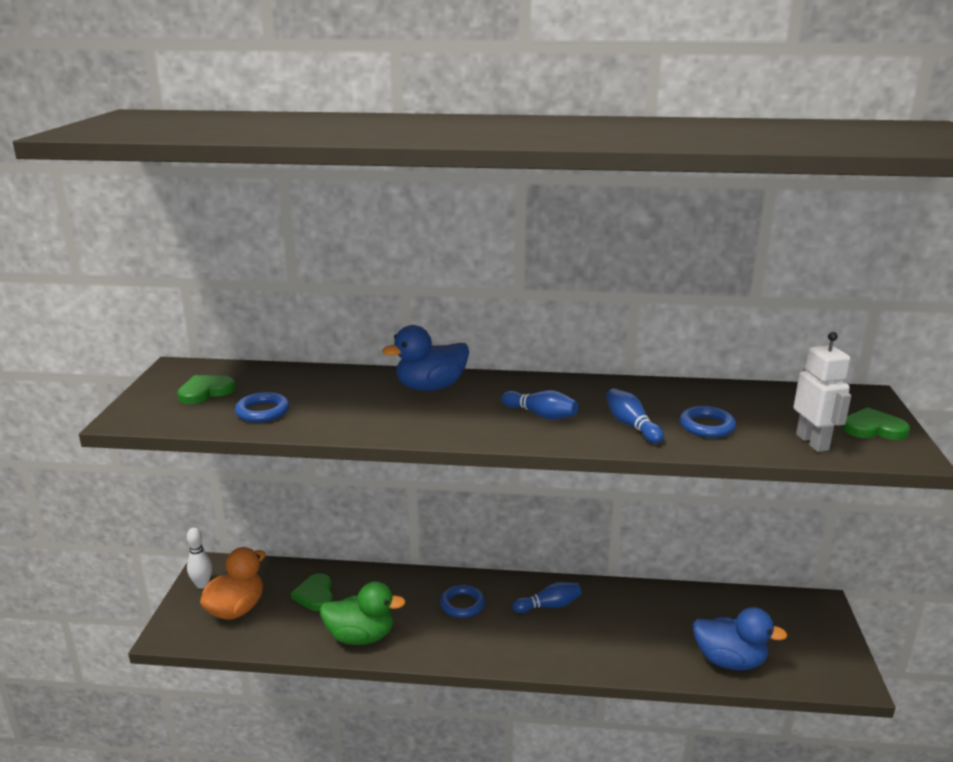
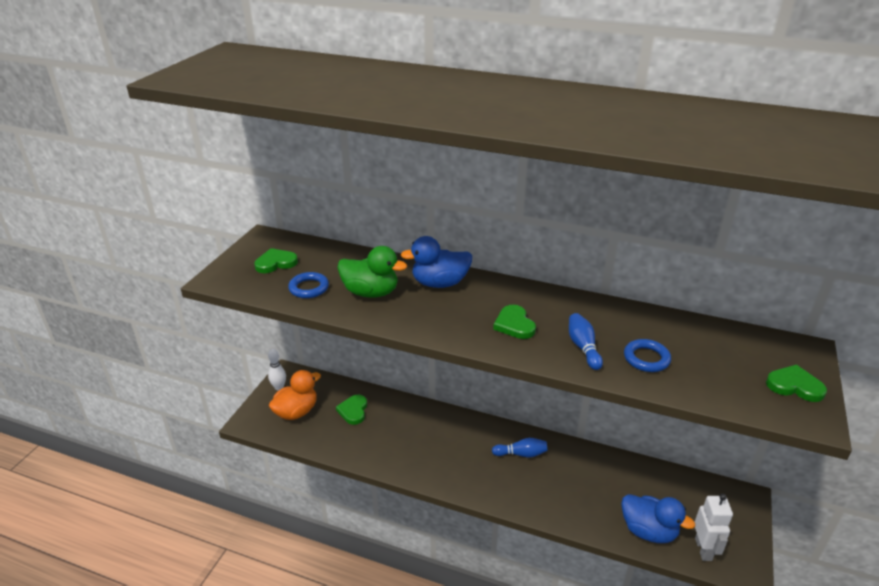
camera: 15 degrees right, 10 degrees up
green duck [320,581,406,645] -> green duck moved to [337,246,407,298]
blue ring [440,585,485,618] -> none
blue bowling pin [501,390,578,420] -> green heart [493,305,536,339]
white robot [794,332,851,452] -> white robot moved to [695,494,733,561]

